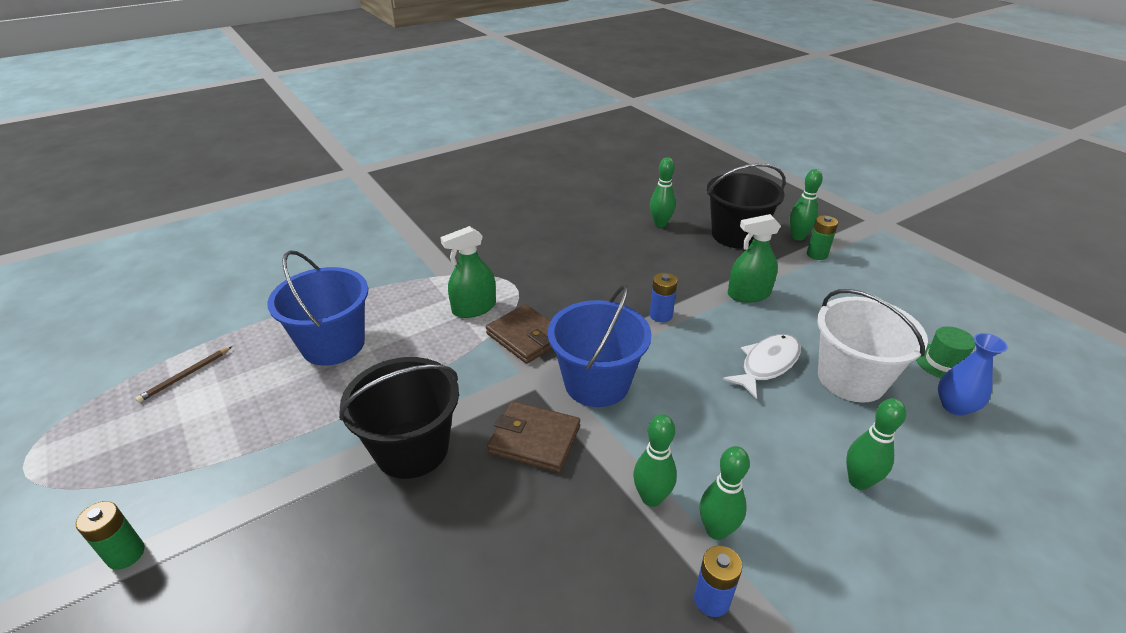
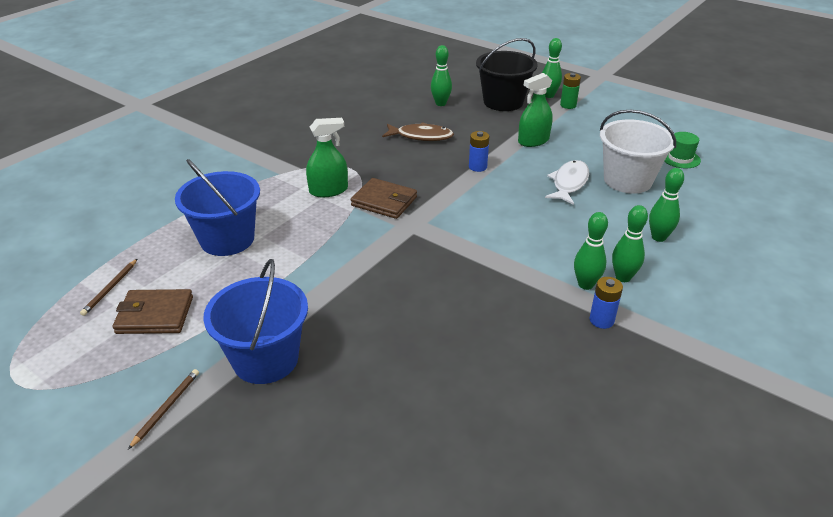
camera: 20 degrees left, 0 degrees up
green battery [76,501,145,570] -> brown pencil [128,369,199,449]
black bucket [339,357,459,479] -> none
green spray bottle [440,226,496,318] -> green spray bottle turned 150 degrees counterclockwise [306,118,348,197]
brown wallet [487,401,580,473] -> brown wallet moved to [112,289,193,334]
blue bucket [548,284,652,407] -> blue bucket moved to [203,259,308,384]
green bowling pin [633,414,677,507] -> green bowling pin moved to [612,205,648,282]
blue vase [938,333,1008,416] -> none
none -> brown fish [382,122,454,141]

